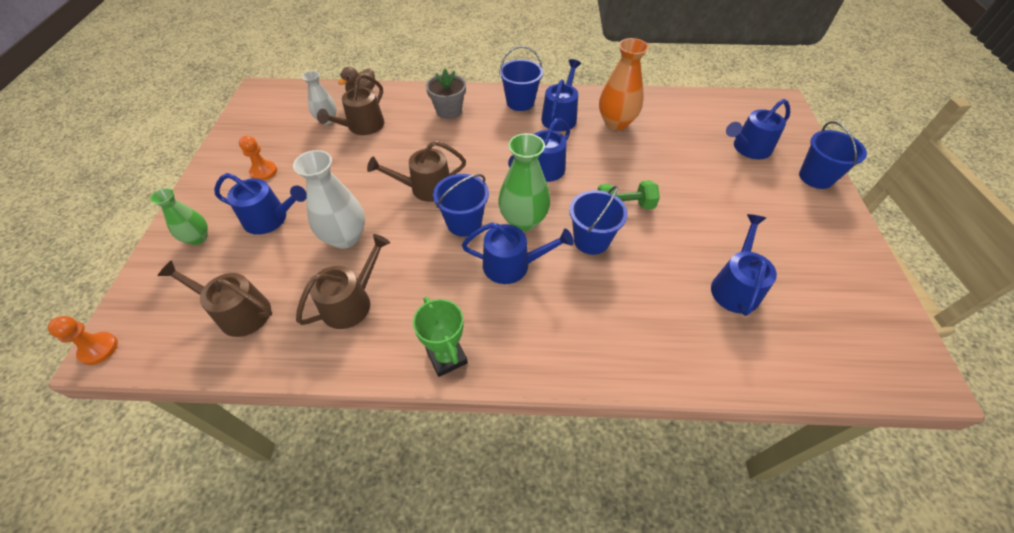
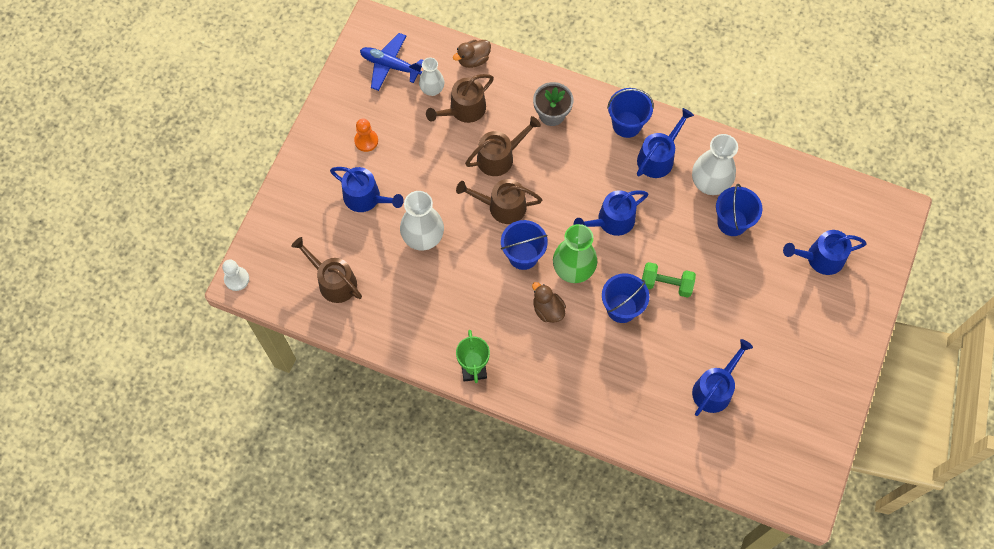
camera: 20 degrees right, 15 degrees up
orange pawn [48,316,118,365] -> white pawn [222,260,249,291]
green vase [150,188,208,245] -> none
brown watering can [296,234,390,329] -> brown watering can moved to [465,116,541,176]
blue watering can [462,222,574,284] -> brown duck [532,282,566,323]
orange vase [599,38,649,130] -> white vase [692,134,738,195]
blue bucket [799,121,867,189] -> blue bucket moved to [716,184,762,236]
none -> blue plane [360,33,423,91]

